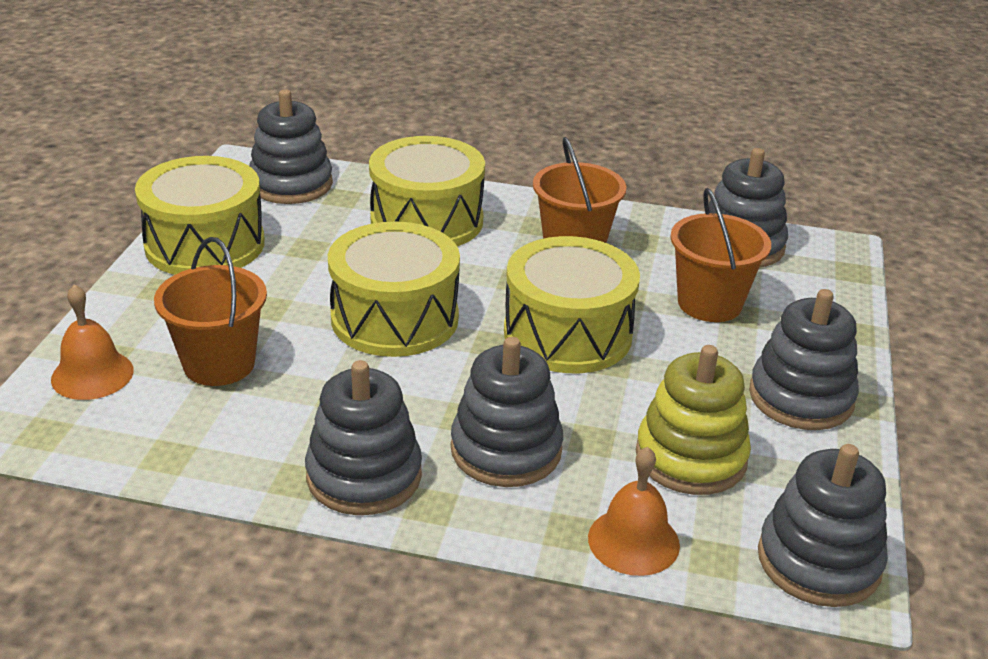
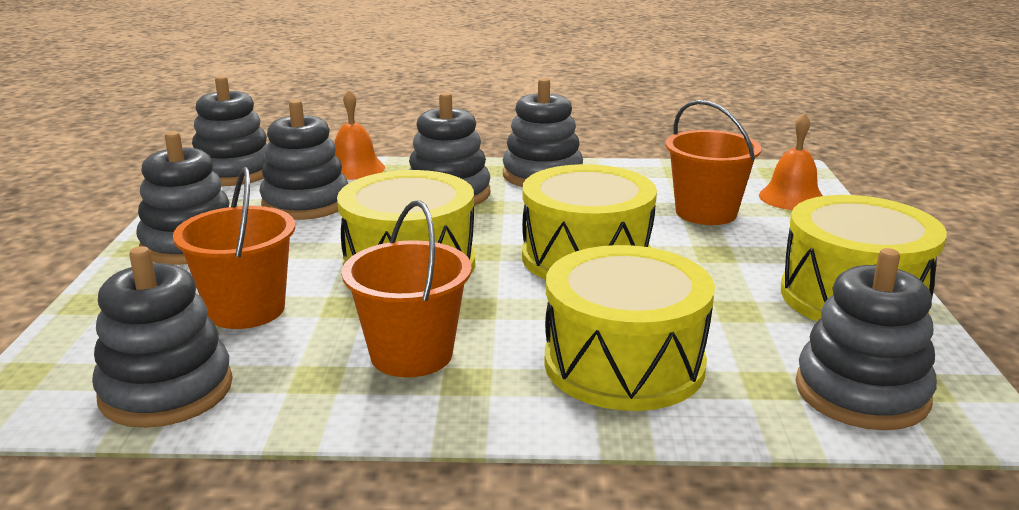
camera: 170 degrees right, 10 degrees down
yellow stacking toy [636,345,751,495] -> grey stacking toy [259,99,348,220]

